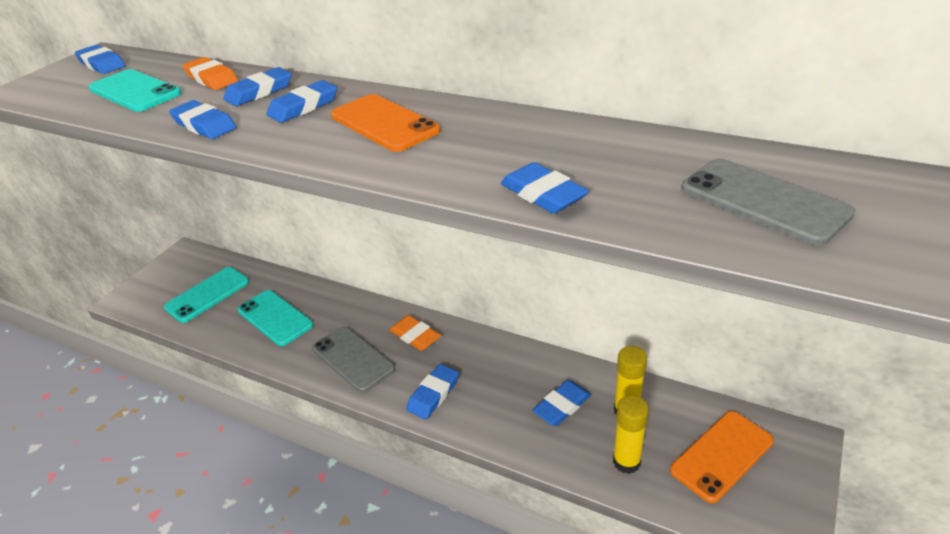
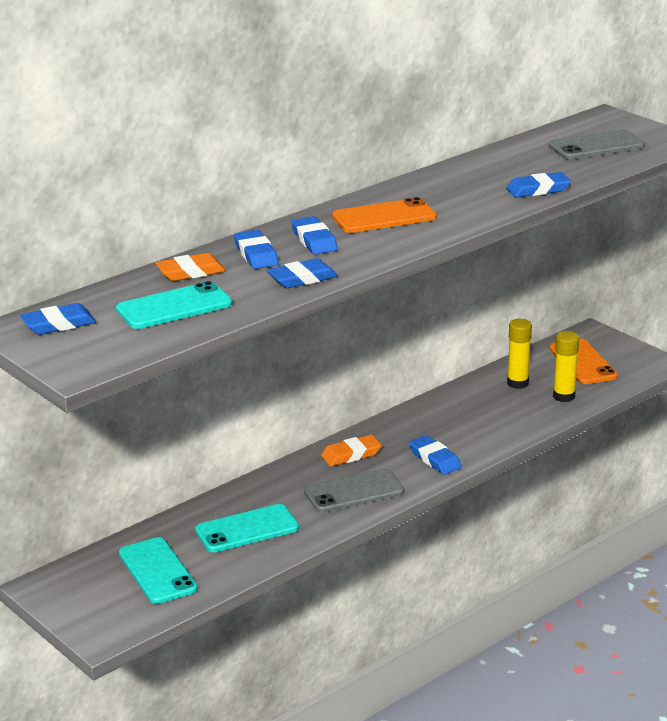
camera: 70 degrees left, 10 degrees down
blue eraser [532,380,591,426] -> none

